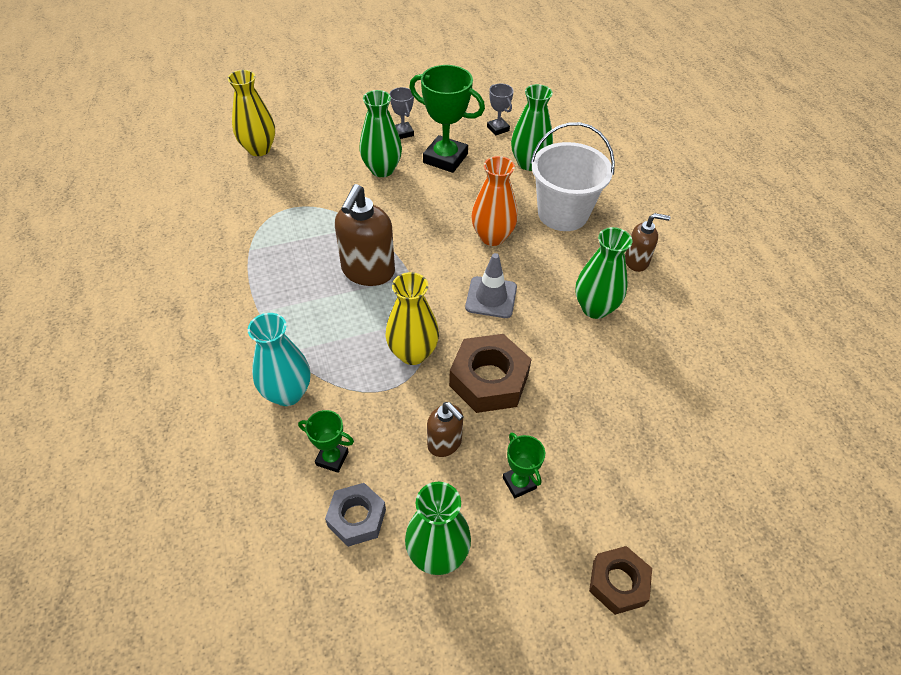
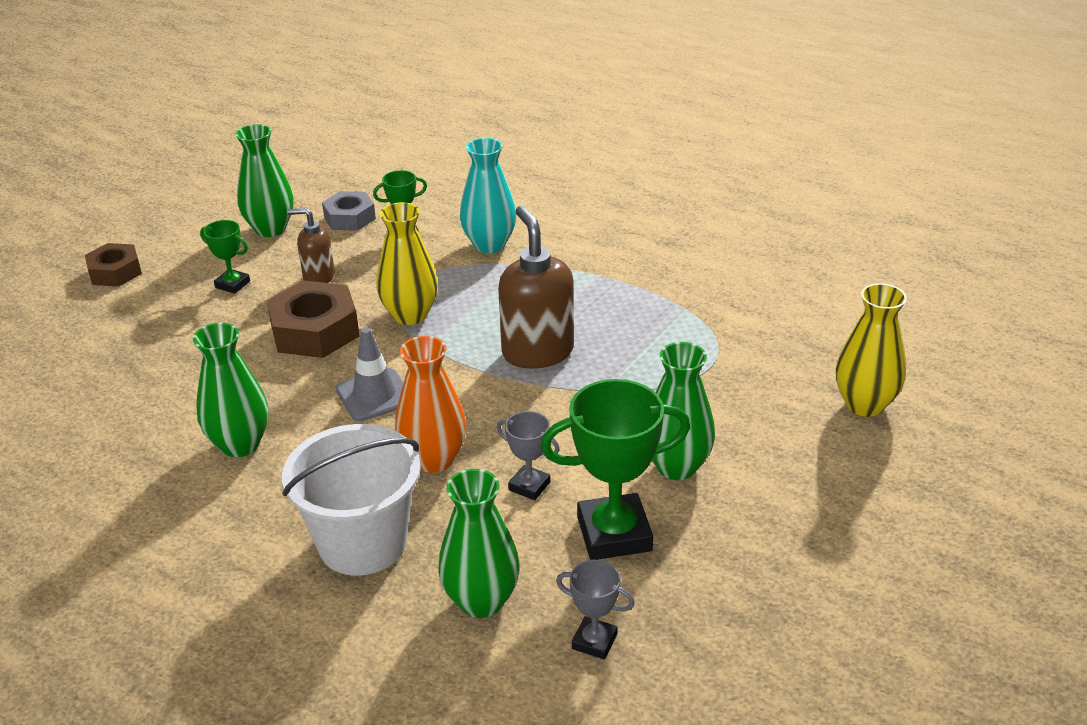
camera: 145 degrees right, 15 degrees down
grey trophy [390,87,414,139] -> grey trophy moved to [497,411,560,500]
brown soap dispenser [625,213,671,272] -> none

